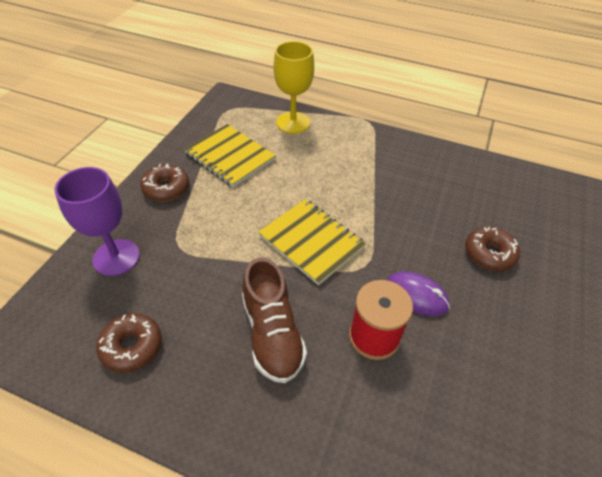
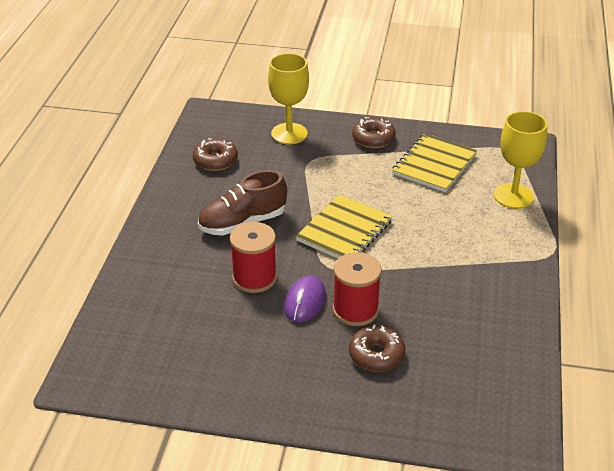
camera: 80 degrees right, 10 degrees down
purple goblet [54,167,140,276] -> yellow goblet [268,53,309,144]
none -> red spool [333,252,382,326]

